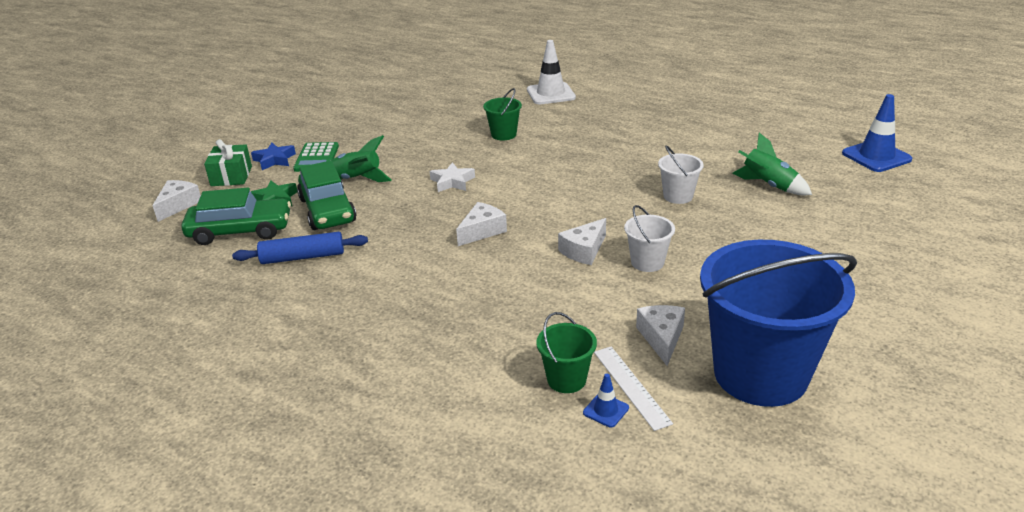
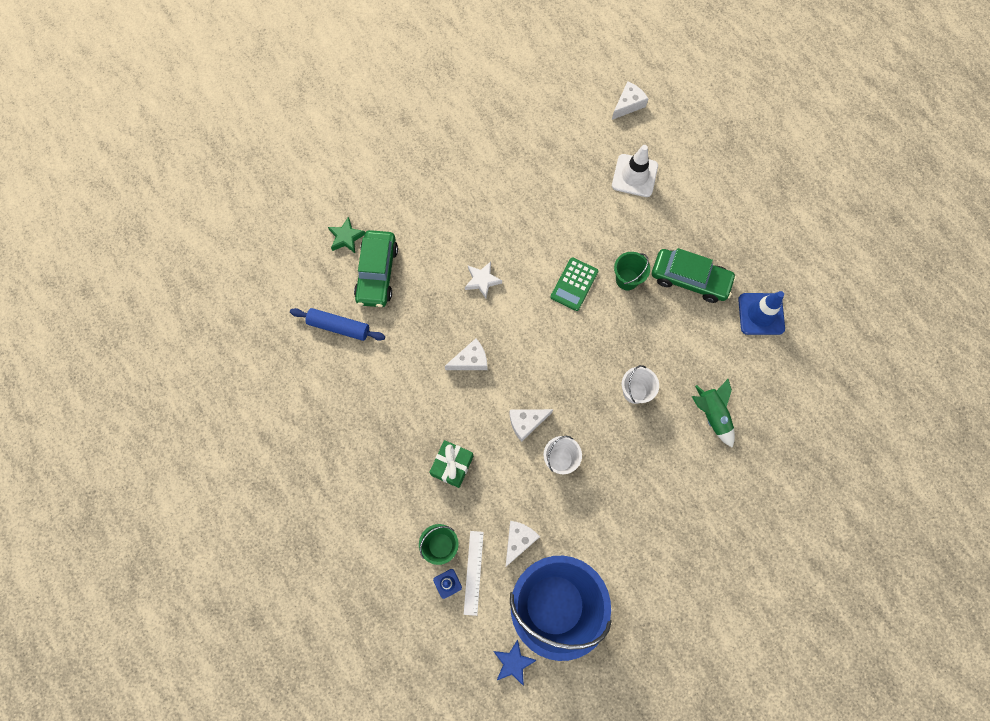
camera: 25 degrees right, 40 degrees up
white cheese [152,180,201,222] -> white cheese moved to [612,81,649,120]
green car [182,188,291,245] -> green car moved to [652,248,736,303]
green gift [204,139,252,186] -> green gift moved to [429,440,473,488]
blue star [251,143,296,170] -> blue star moved to [494,639,536,686]
green calculator [293,142,339,172] -> green calculator moved to [550,257,598,311]
green rocket [330,135,392,182] -> none
green bucket [483,88,522,141] -> green bucket moved to [614,252,650,290]
blue traffic cone [842,94,912,172] -> blue traffic cone moved to [738,291,785,335]

